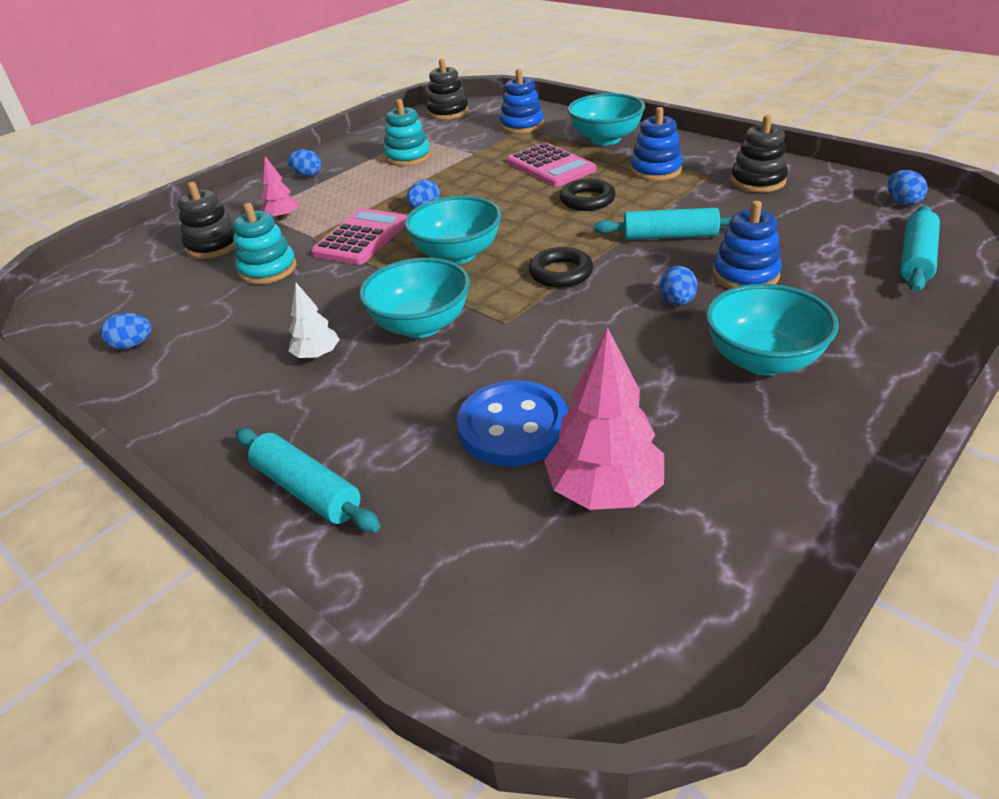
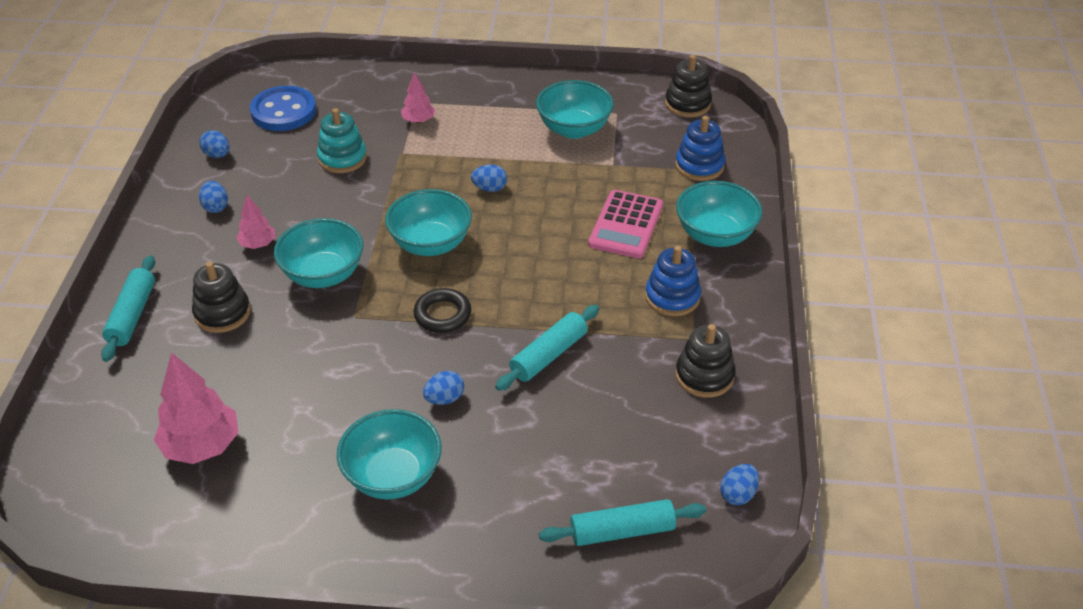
camera: 50 degrees right, 5 degrees up
black stacking toy [178,182,236,259] -> black stacking toy moved to [192,262,251,333]
blue egg [287,149,321,176] -> blue egg moved to [199,181,228,213]
white tree [289,283,340,359] -> pink tree [236,195,275,249]
pink calculator [311,208,407,265] -> none
turquoise stacking toy [383,99,431,166] -> turquoise bowl [536,80,614,139]
blue button [457,380,568,466] -> blue button moved to [250,86,316,131]
black ring [560,178,615,211] -> none
turquoise rolling pin [594,208,733,240] -> turquoise rolling pin turned 75 degrees clockwise [495,305,599,391]
blue stacking toy [713,201,782,289] -> none

